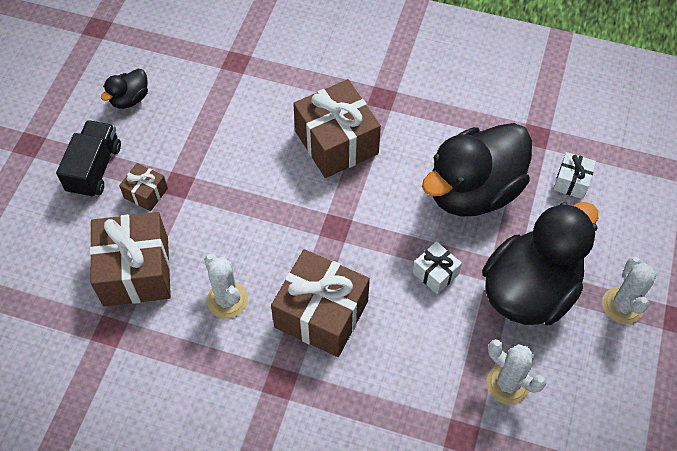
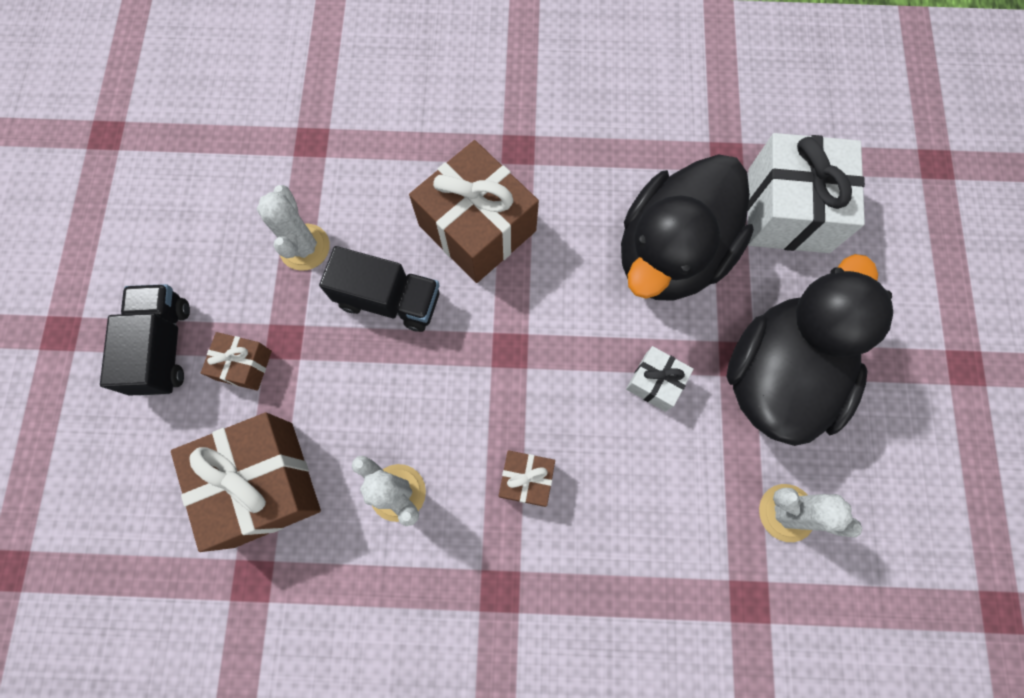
camera: 15 degrees left, 15 degrees up
black duck [101,69,148,109] -> none
brown gift [271,249,370,357] -> brown gift [499,450,555,507], size x0.49
white gift [553,152,596,199] -> white gift [748,133,865,253], size x2.06
white cactus [602,257,657,324] -> white cactus moved to [257,185,330,271]
none -> black truck [319,246,440,332]

